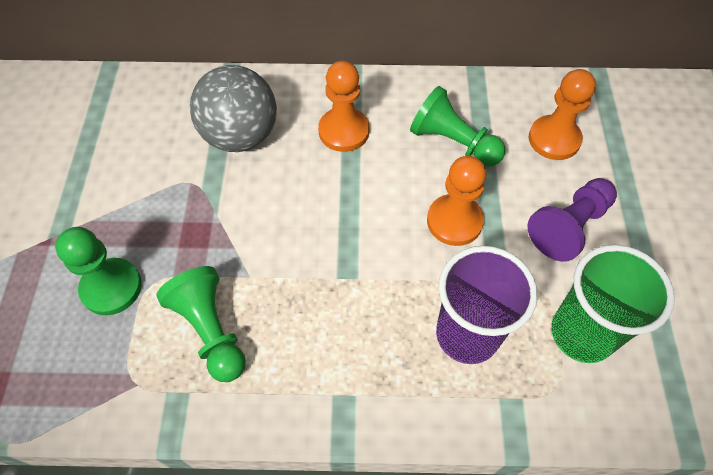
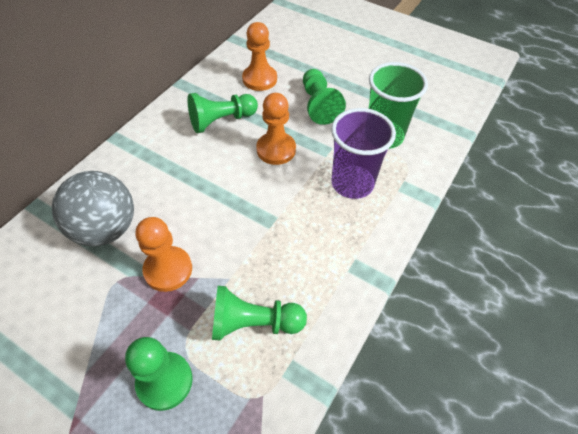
camera: 60 degrees left, 5 degrees down
orange pawn [318,61,369,152] -> orange pawn moved to [136,217,192,292]
purple pawn [527,178,617,262] -> green pawn [303,69,346,125]

